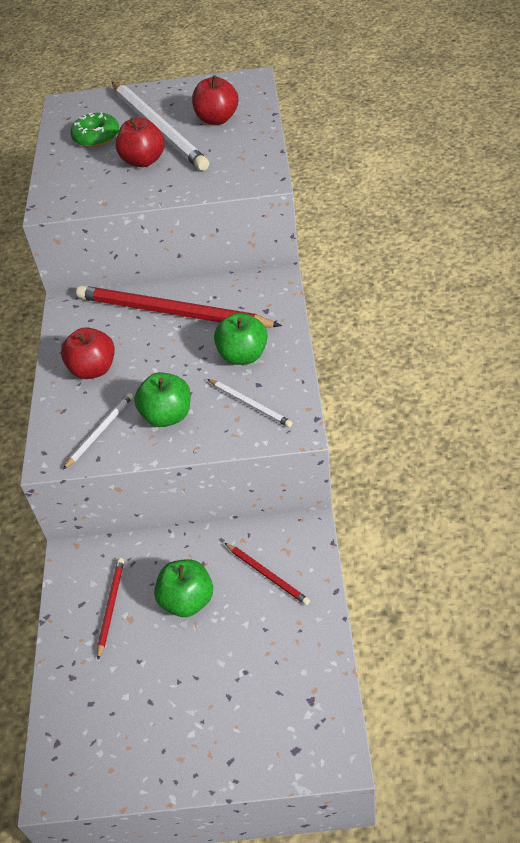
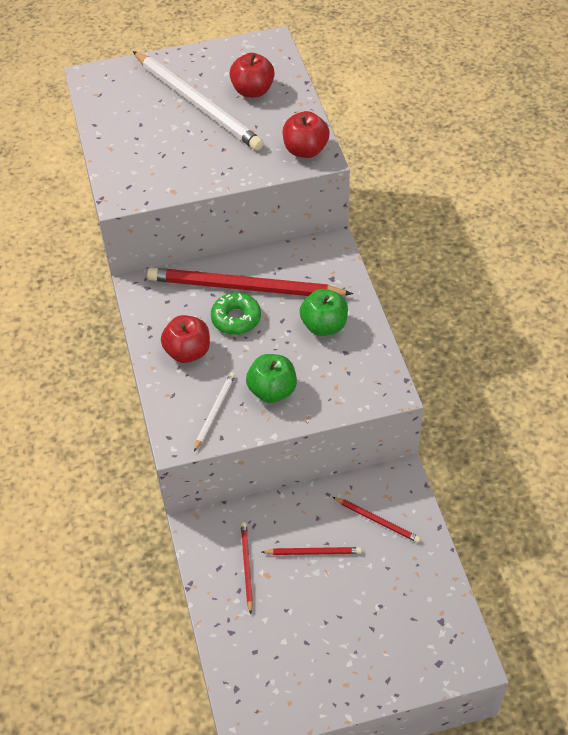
camera: 15 degrees left, 5 degrees up
green donut [70,112,119,147] -> green donut moved to [211,293,261,335]
red apple [116,118,165,167] -> red apple moved to [283,111,330,158]
green apple [154,559,213,617] -> red pencil [262,547,362,555]
white pencil [207,379,292,427] -> none

